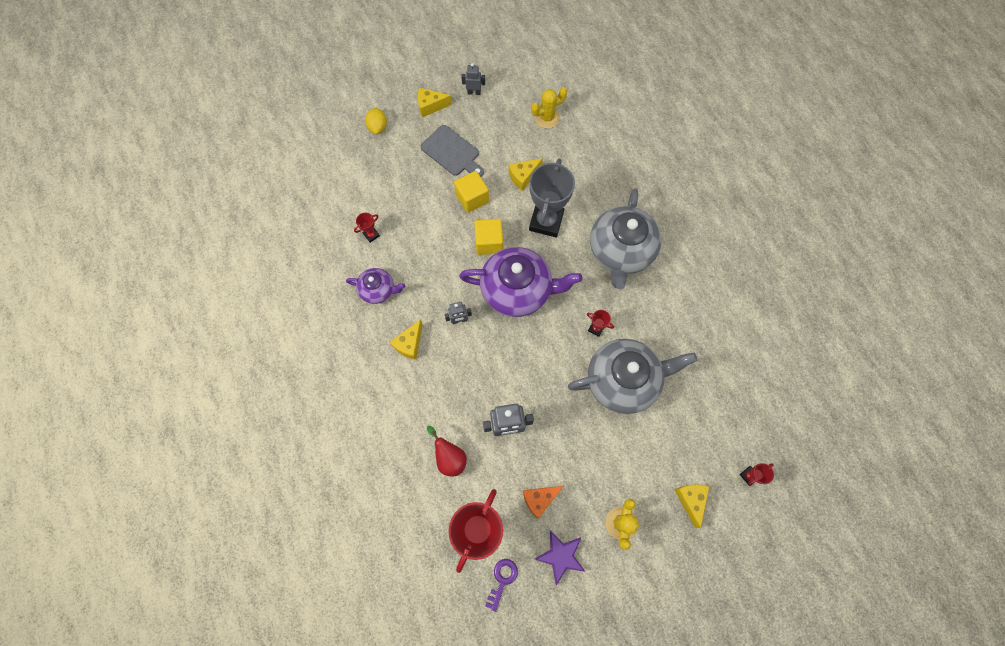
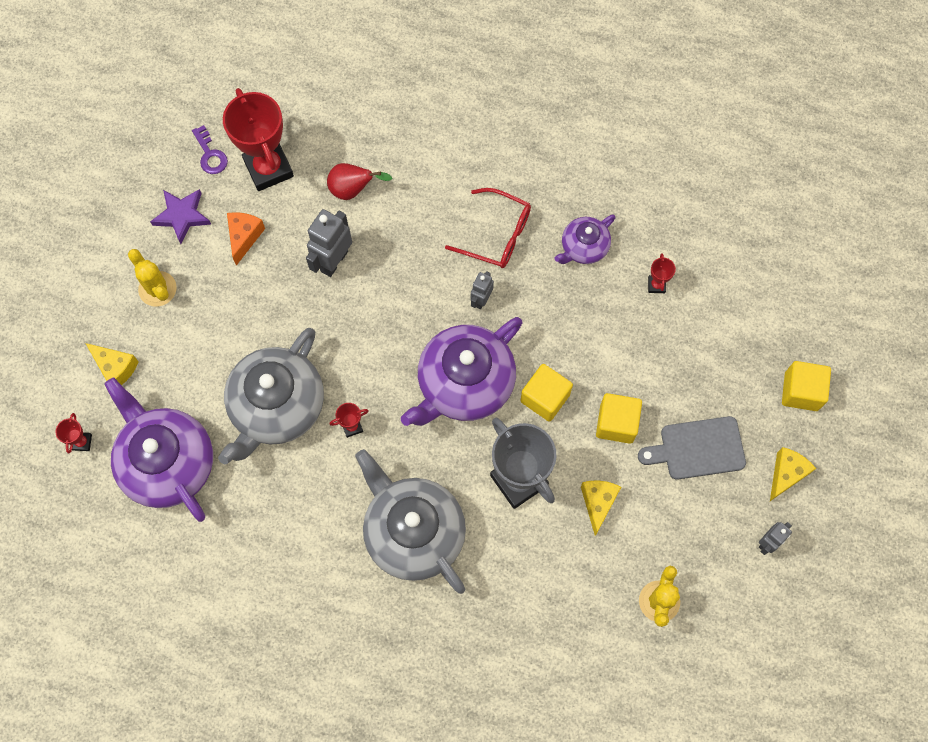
camera: 130 degrees right, 0 degrees up
yellow lemon [365,108,387,134] -> yellow cube [782,361,831,411]
yellow cheese [390,319,423,360] -> red glasses [445,188,531,268]
none -> purple teapot [104,377,213,522]

